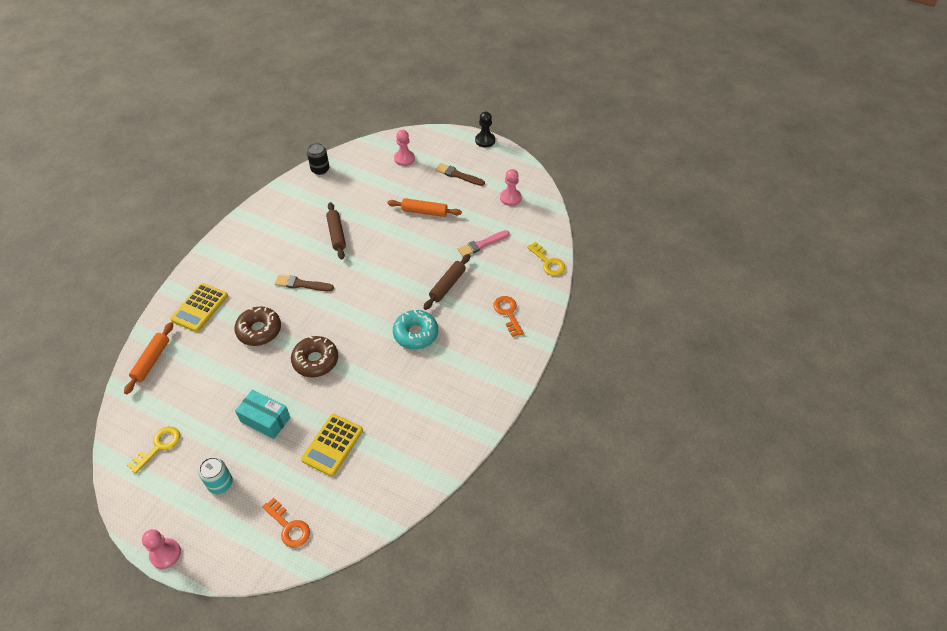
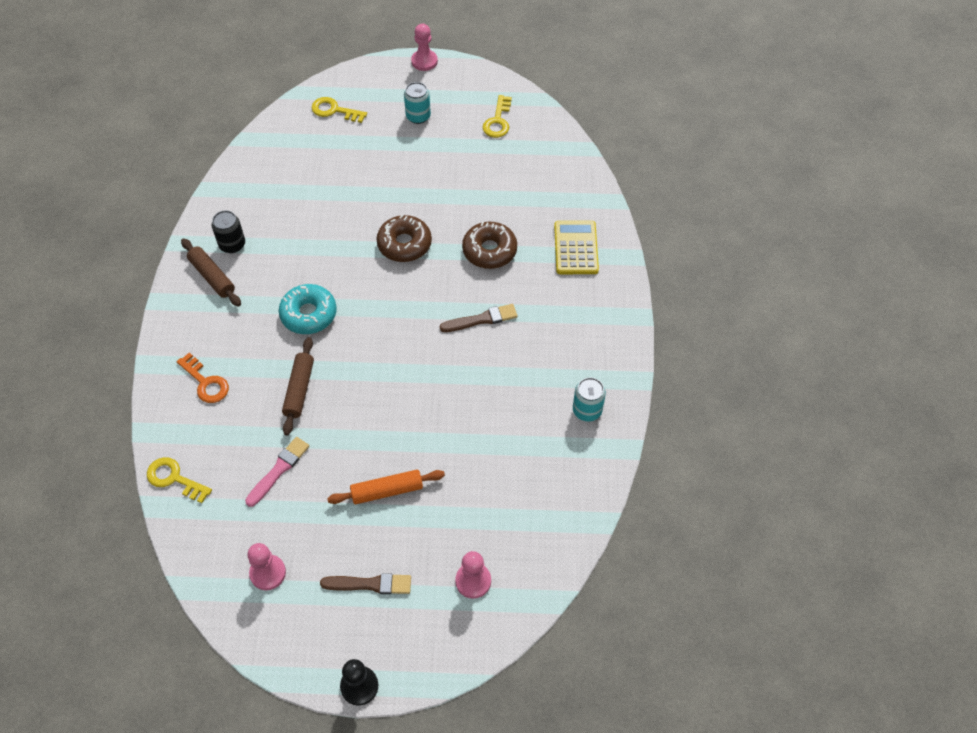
camera: 155 degrees right, 5 degrees up
orange rolling pin [124,322,173,394] -> none
turquoise box [235,389,290,439] -> none
orange key [262,497,310,548] -> yellow key [312,97,367,123]
yellow calculator [301,414,363,476] -> none
black can [307,143,329,175] -> black can moved to [212,210,245,253]
brown rolling pin [326,202,346,260] -> brown rolling pin moved to [181,238,241,307]
none -> turquoise can [573,377,606,421]

